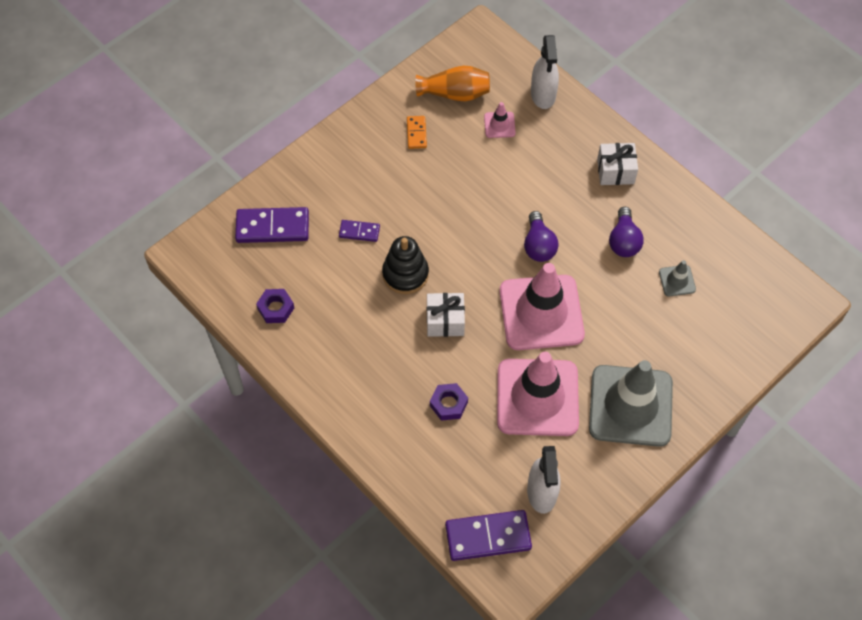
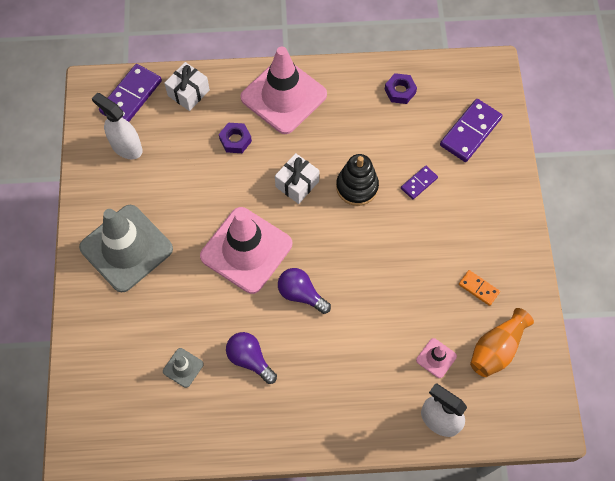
camera: 130 degrees right, 5 degrees up
pink traffic cone [497,352,579,436] -> pink traffic cone moved to [240,47,327,134]
white gift [597,143,638,185] -> white gift moved to [164,62,210,111]

